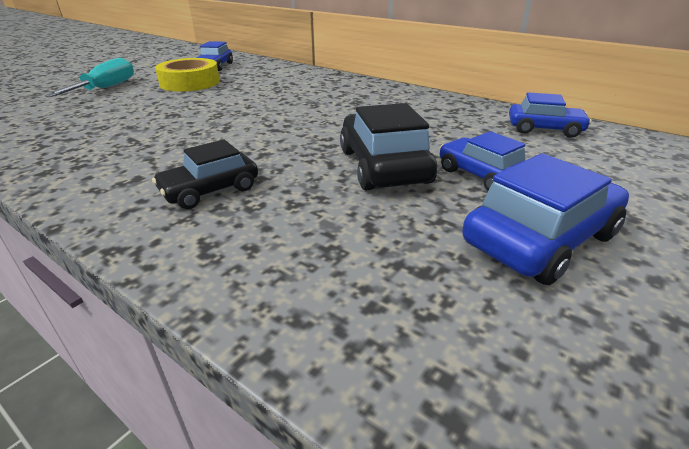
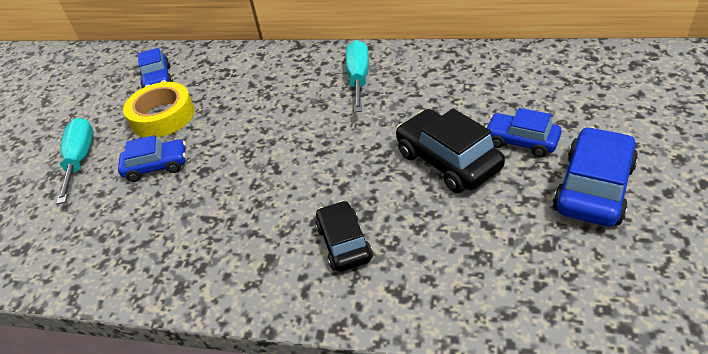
camera: 20 degrees left, 10 degrees up
black car [152,139,258,209] -> black car turned 135 degrees clockwise [315,200,373,272]
blue car [509,92,592,138] -> blue car moved to [118,135,186,182]
none -> turquoise screwdriver [346,40,369,112]

